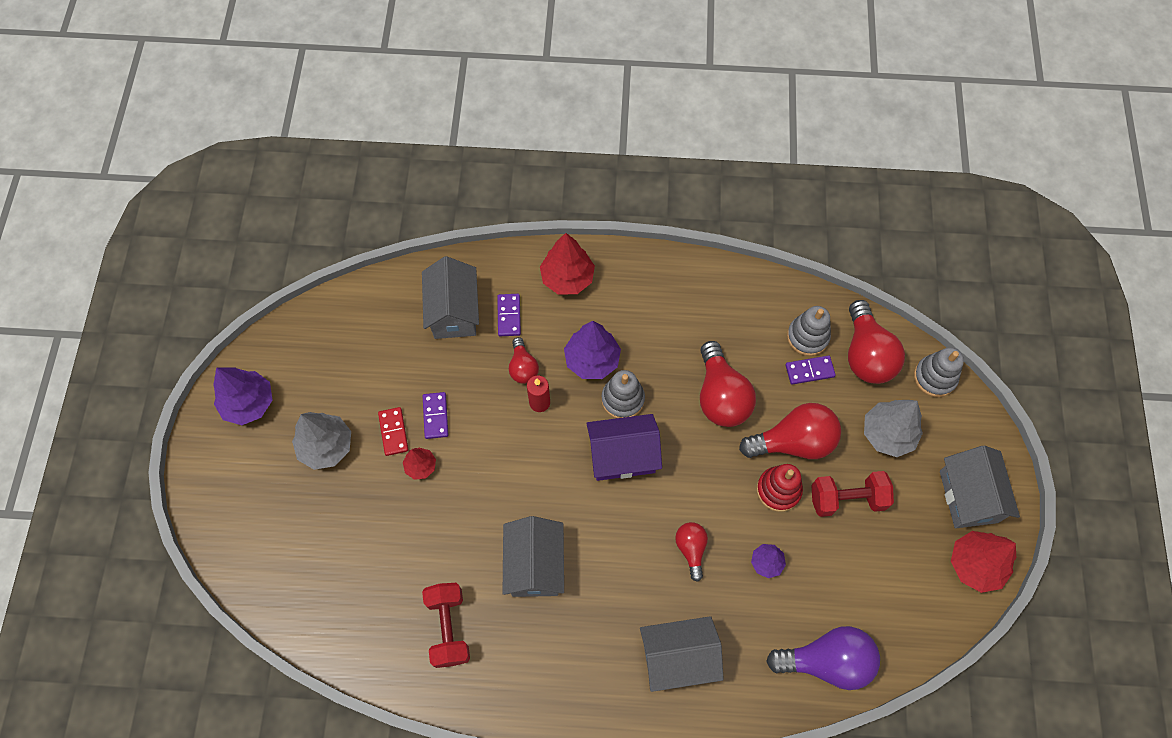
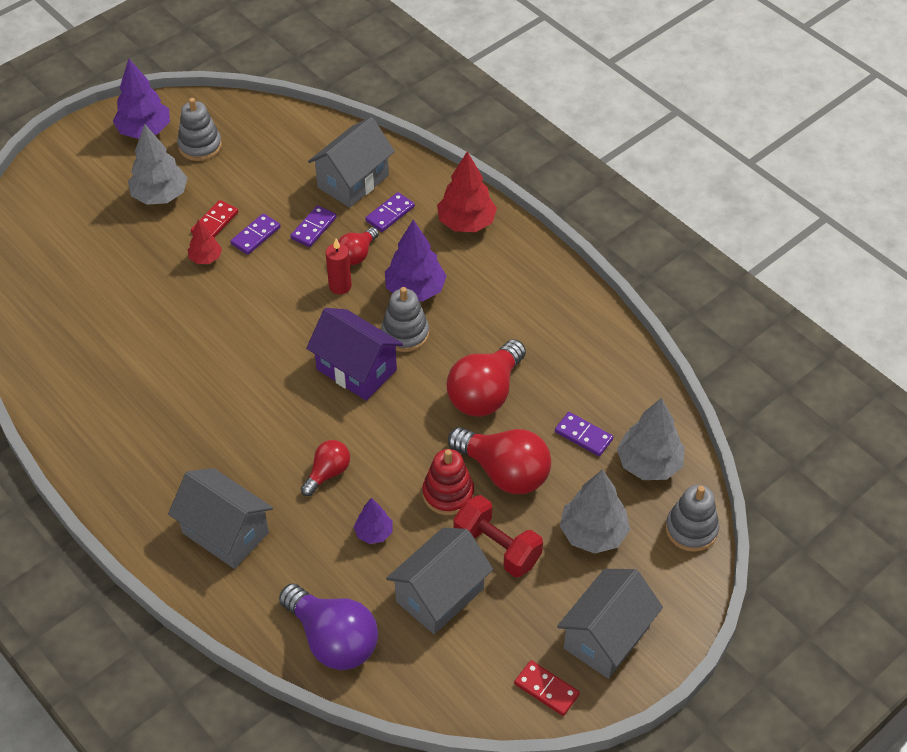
camera: 45 degrees right, 15 degrees down
red dumbbell [422,583,470,668] -> none
grey house [503,516,564,597] -> grey house moved to [386,527,493,634]
grey stacking toy [787,306,831,356] -> grey stacking toy moved to [177,98,222,161]
red light bulb [848,300,905,384] -> grey tree [617,398,685,480]
red tree [951,531,1016,593] -> red domino [514,660,580,716]
none -> purple domino [290,205,337,247]

